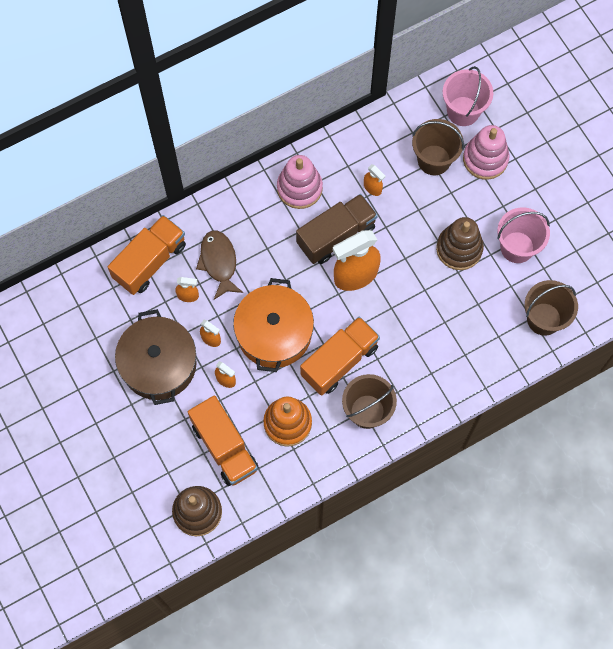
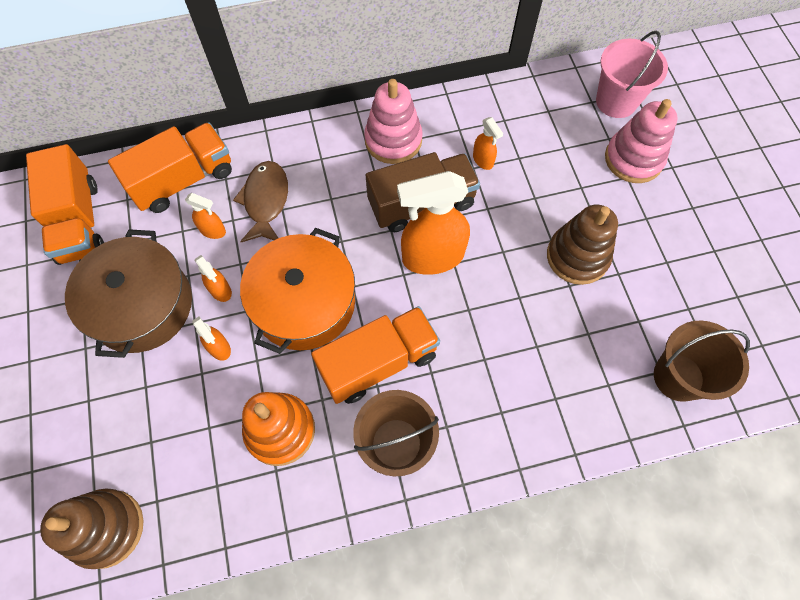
camera: 15 degrees right, 5 degrees down
orange truck [188,395,259,486] -> orange truck moved to [26,144,104,265]
brown bucket [412,119,464,175] -> none
pink bucket [497,207,550,263] -> none

